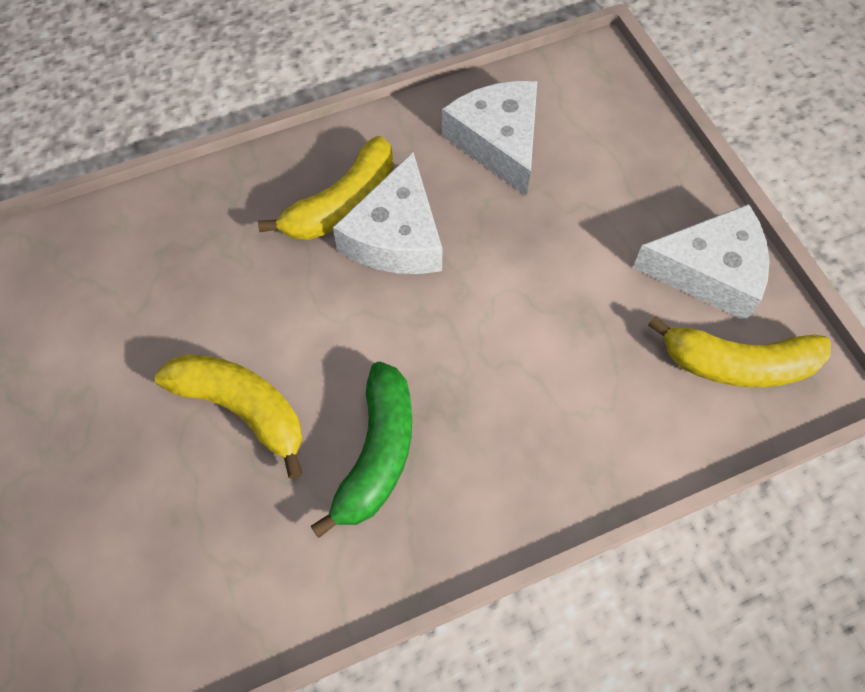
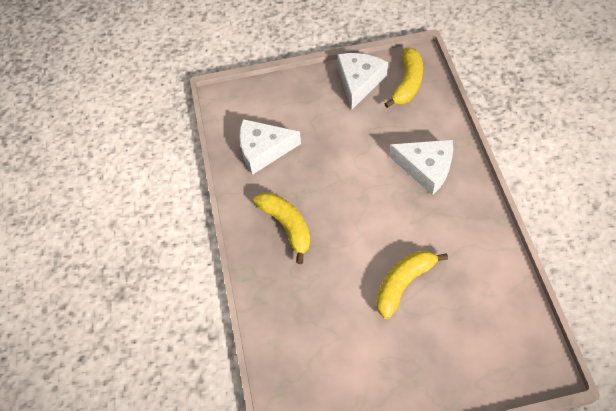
camera: 75 degrees left, 5 degrees down
green banana [311,362,412,538] -> none
white cheese [333,152,443,274] -> white cheese moved to [389,140,453,195]

